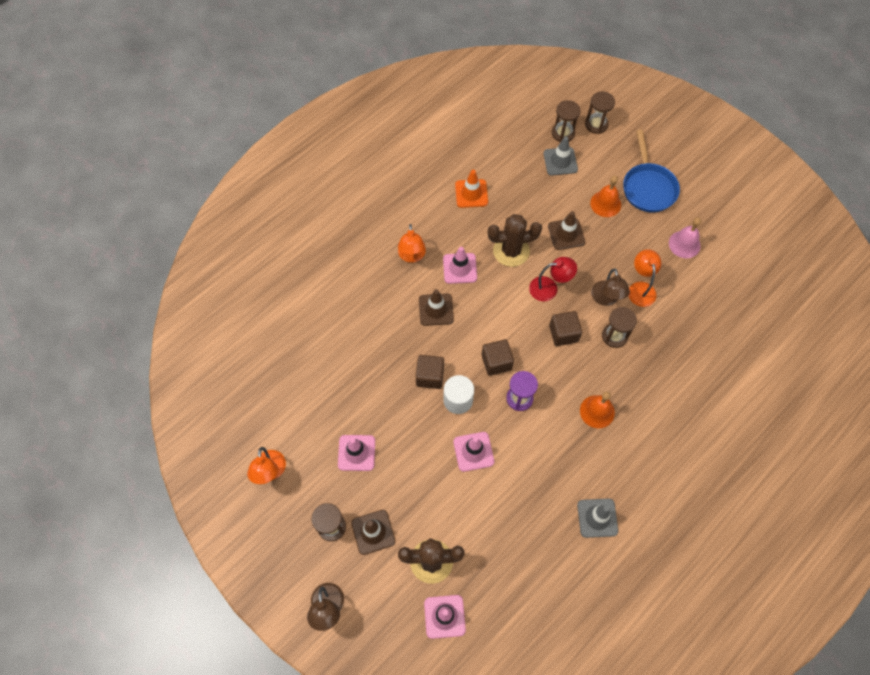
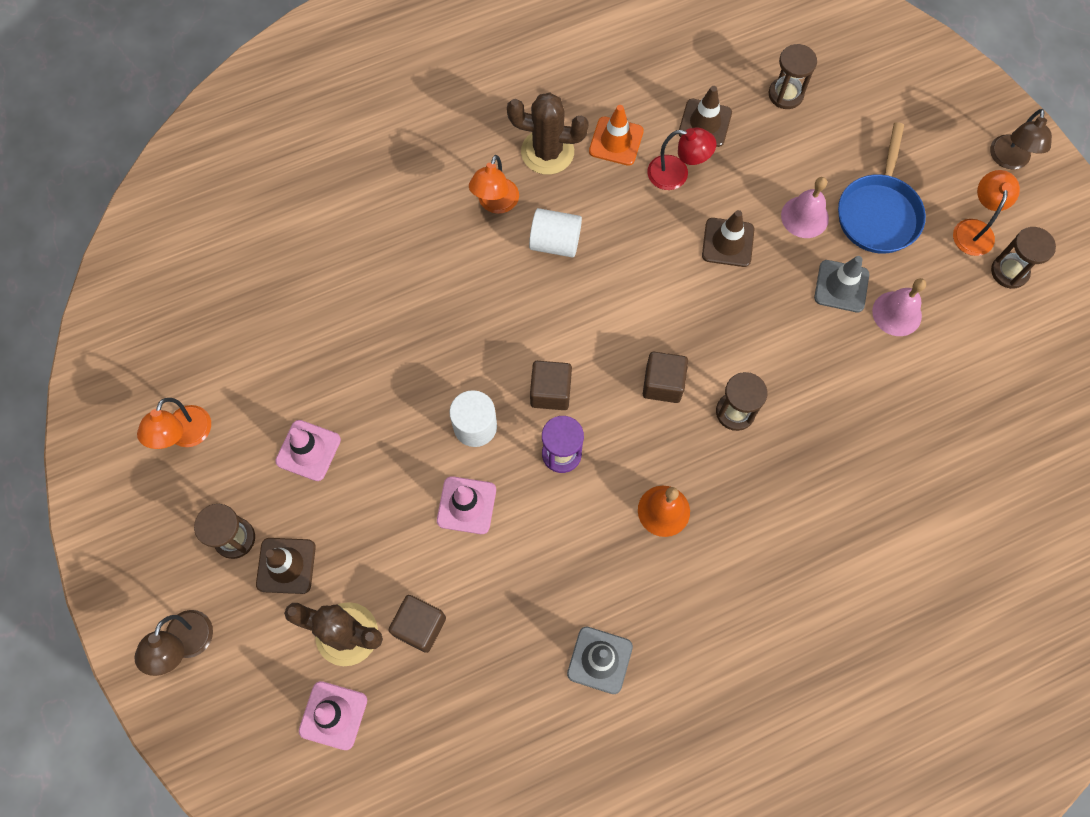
camera: 20 degrees right, 5 degrees up
brown cube [416,355,444,389] -> brown cube moved to [388,595,446,653]
brown traffic cone [419,289,454,326] -> brown traffic cone moved to [679,86,732,147]
pink traffic cone [443,247,477,284] -> white cylinder [529,208,582,258]
brown cactus [488,214,542,267] -> brown cactus moved to [507,93,589,175]
red lamp [529,257,577,301] -> red lamp moved to [647,127,716,190]
grey traffic cone [543,137,578,175] -> grey traffic cone moved to [814,256,869,313]
brown hourglass [585,91,615,134] -> brown hourglass moved to [991,227,1056,289]
orange bell [590,176,621,217] -> pink bell [781,177,829,238]
brown lamp [591,268,630,306] -> brown lamp moved to [990,109,1052,169]
orange lamp [629,249,662,307] -> orange lamp moved to [953,170,1020,256]

